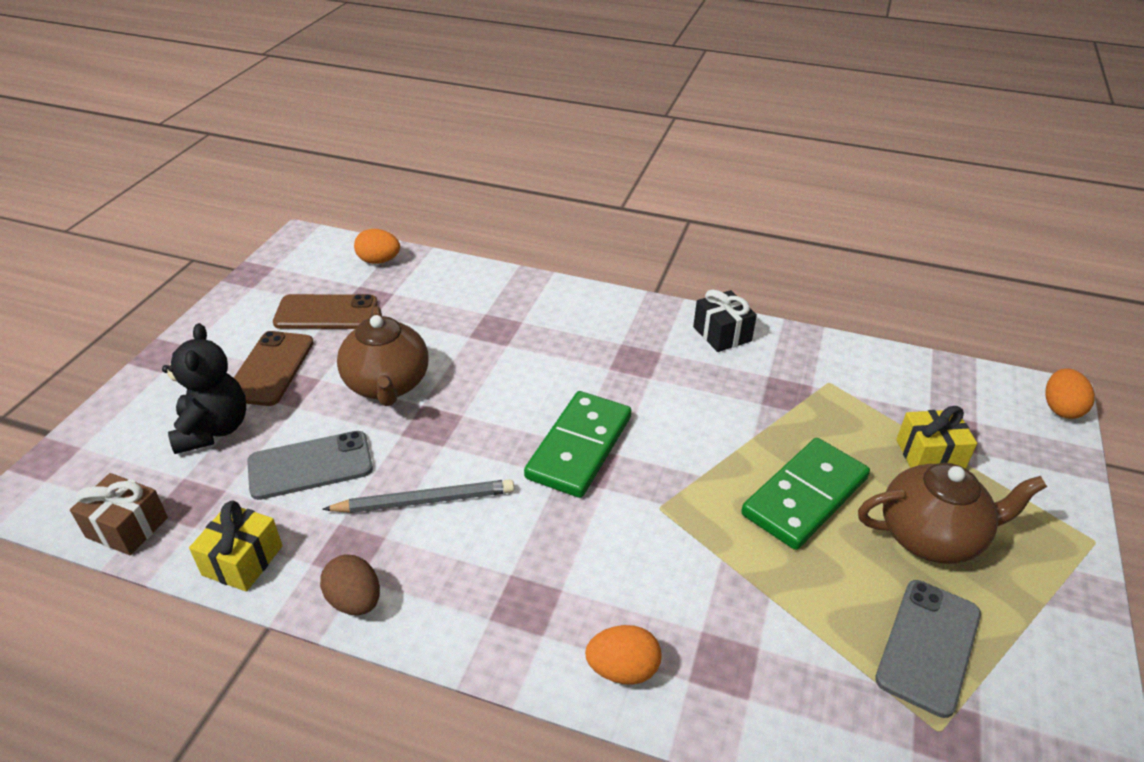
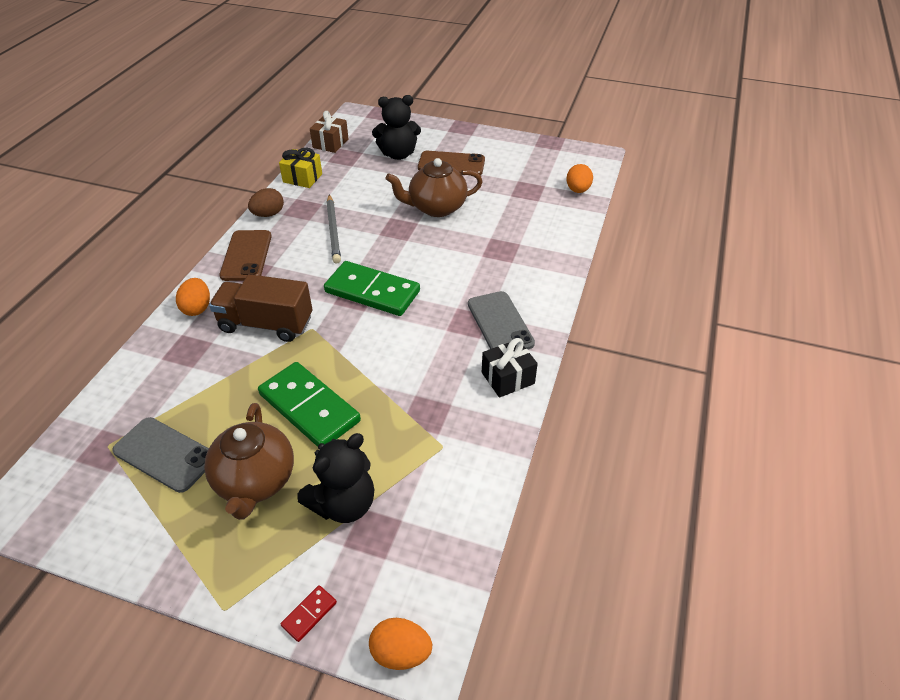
camera: 90 degrees right, 5 degrees up
grey phone [247,431,373,500] -> grey phone moved to [468,291,535,349]
brown phone [273,294,378,329] -> brown phone moved to [219,230,272,281]
yellow gift [896,406,977,469] -> black teddy bear [298,433,374,523]
none -> brown truck [209,274,312,342]
none -> red domino [280,585,337,642]

